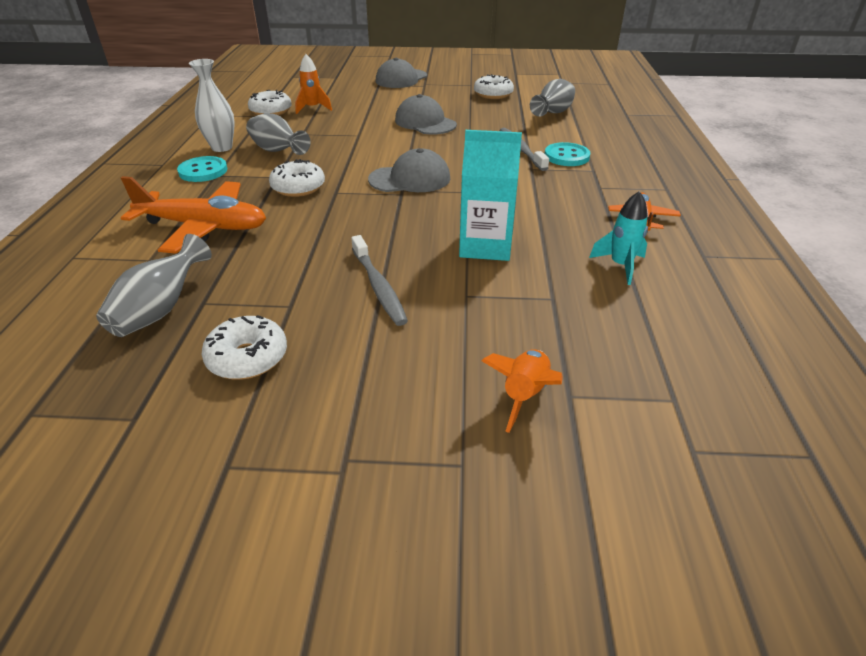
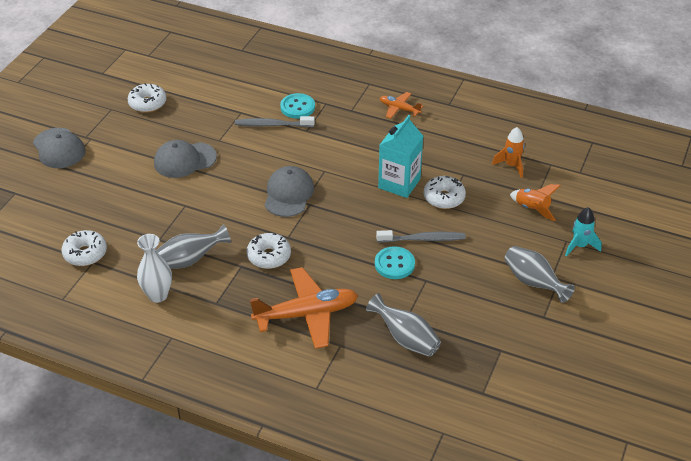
camera: 70 degrees left, 5 degrees up
orange plane [121,176,266,254] -> orange plane turned 45 degrees clockwise [250,267,358,349]
turquoise button [177,156,227,182] -> turquoise button moved to [375,246,415,279]
white donut [202,315,287,379] -> white donut moved to [424,176,466,209]
orange rocket [295,54,332,114] -> orange rocket moved to [492,127,525,178]
grey vase [530,79,575,117] -> grey vase moved to [504,246,575,303]
turquoise rocket [589,191,648,285] -> turquoise rocket moved to [565,207,602,257]

